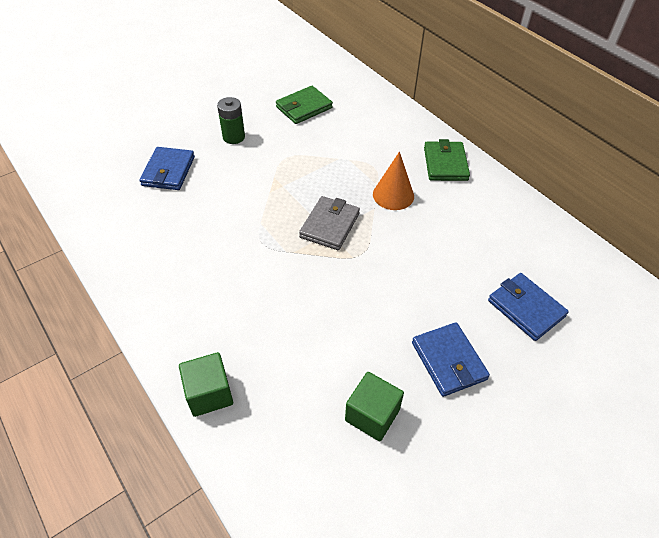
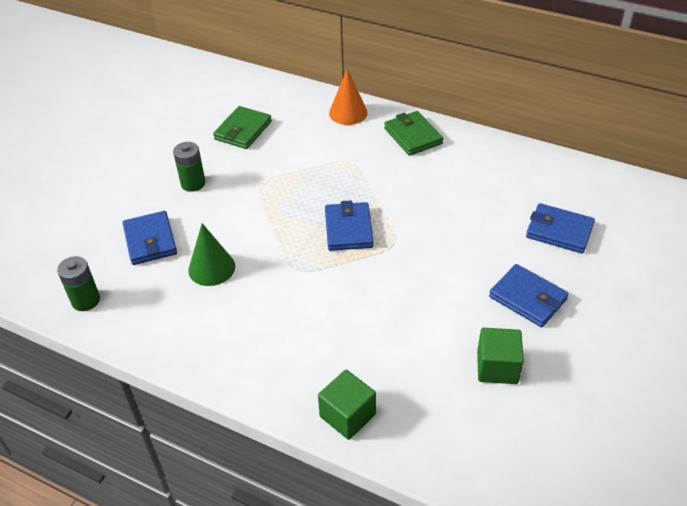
camera: 25 degrees left, 5 degrees down
grey wallet [299,196,360,250] -> blue wallet [325,200,374,251]
orange cone [373,151,414,210] -> orange cone moved to [329,69,368,125]
none -> green battery [57,256,100,311]
none -> green cone [188,223,235,286]

